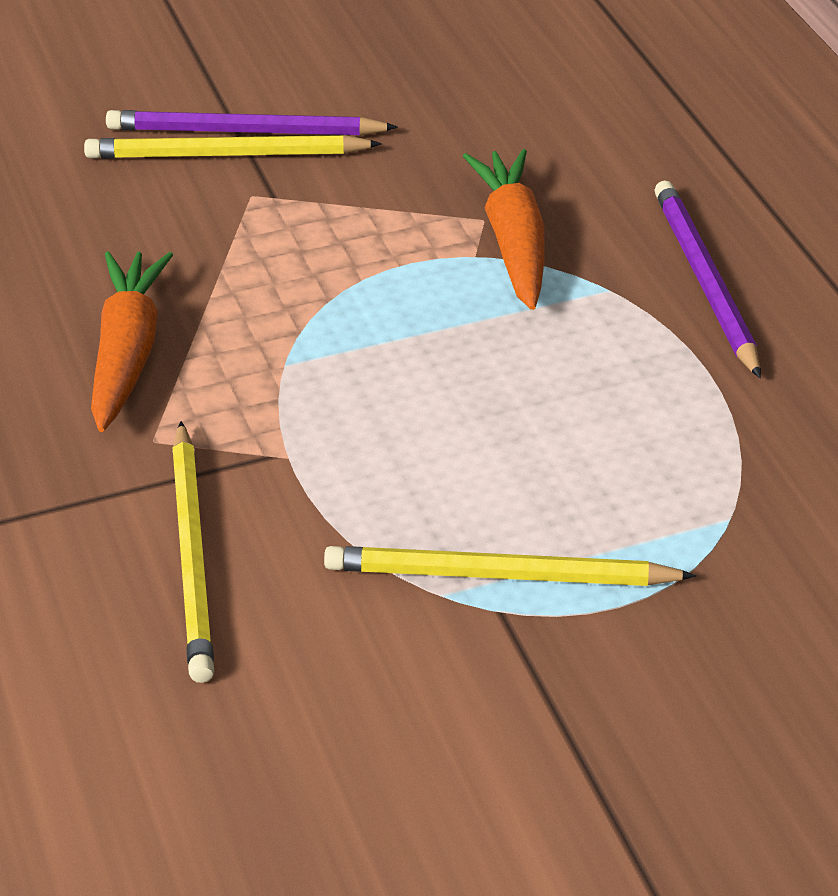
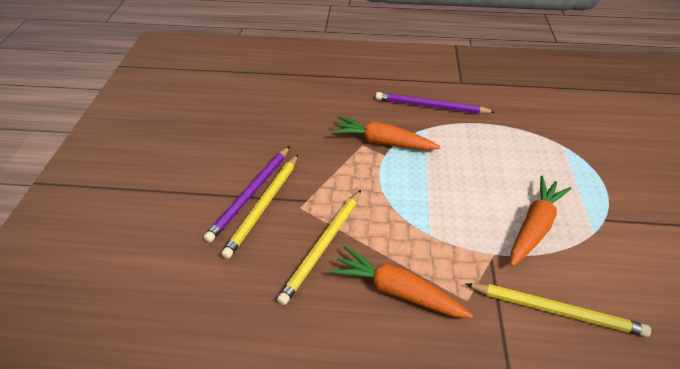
camera: 65 degrees left, 5 degrees up
yellow pencil [324,546,696,586] -> yellow pencil moved to [277,190,361,305]
none -> orange carrot [511,175,572,266]

